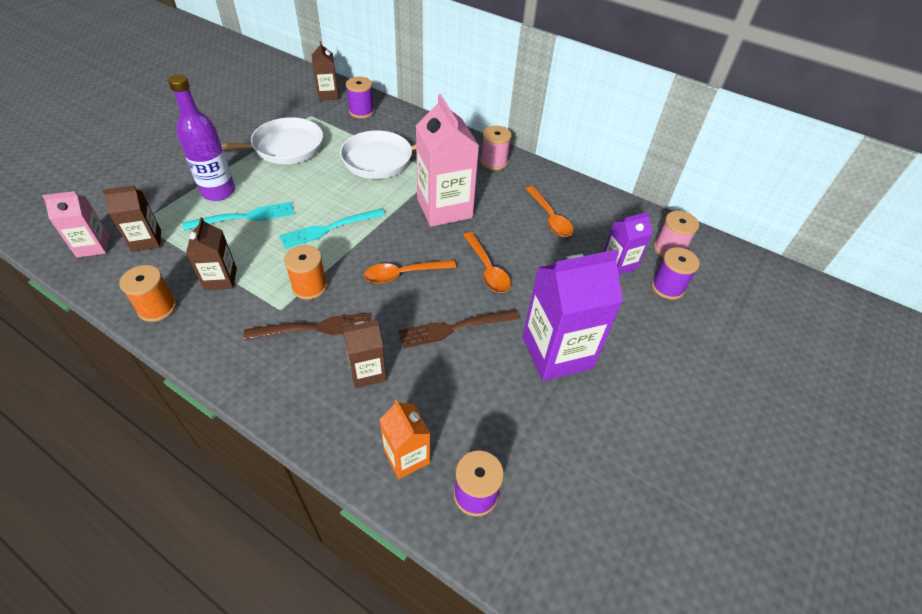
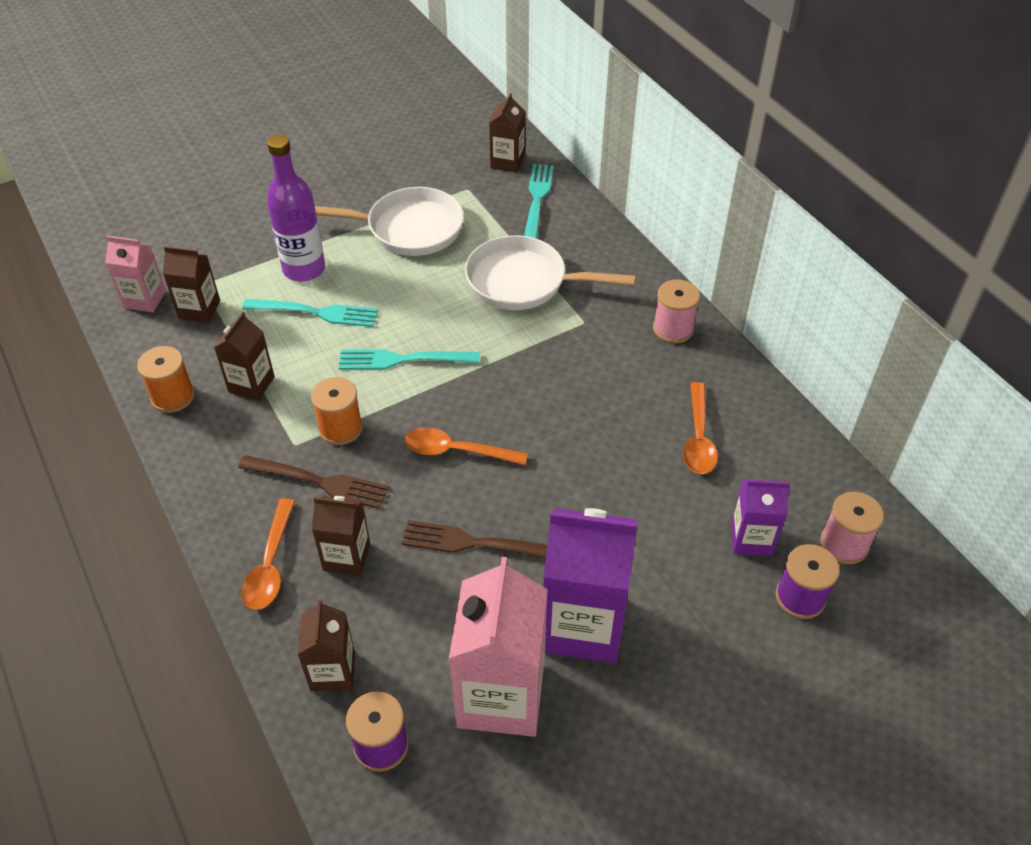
camera: 30 degrees right, 0 degrees up
purple spool [346,77,375,118] -> turquoise fork [524,164,554,239]
orange carton [379,399,430,479] -> brown carton [297,600,355,692]
pink carton [416,94,479,227] -> pink carton moved to [449,557,548,737]
orange spoon [463,232,511,293] -> orange spoon moved to [241,498,295,610]

